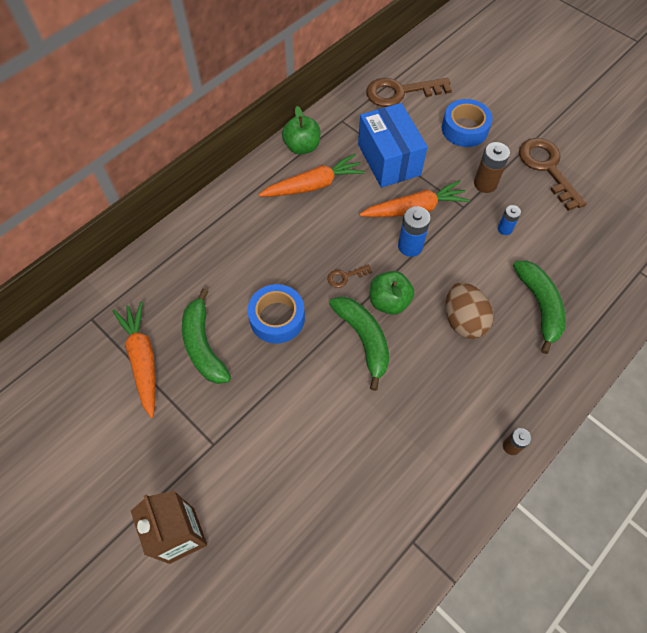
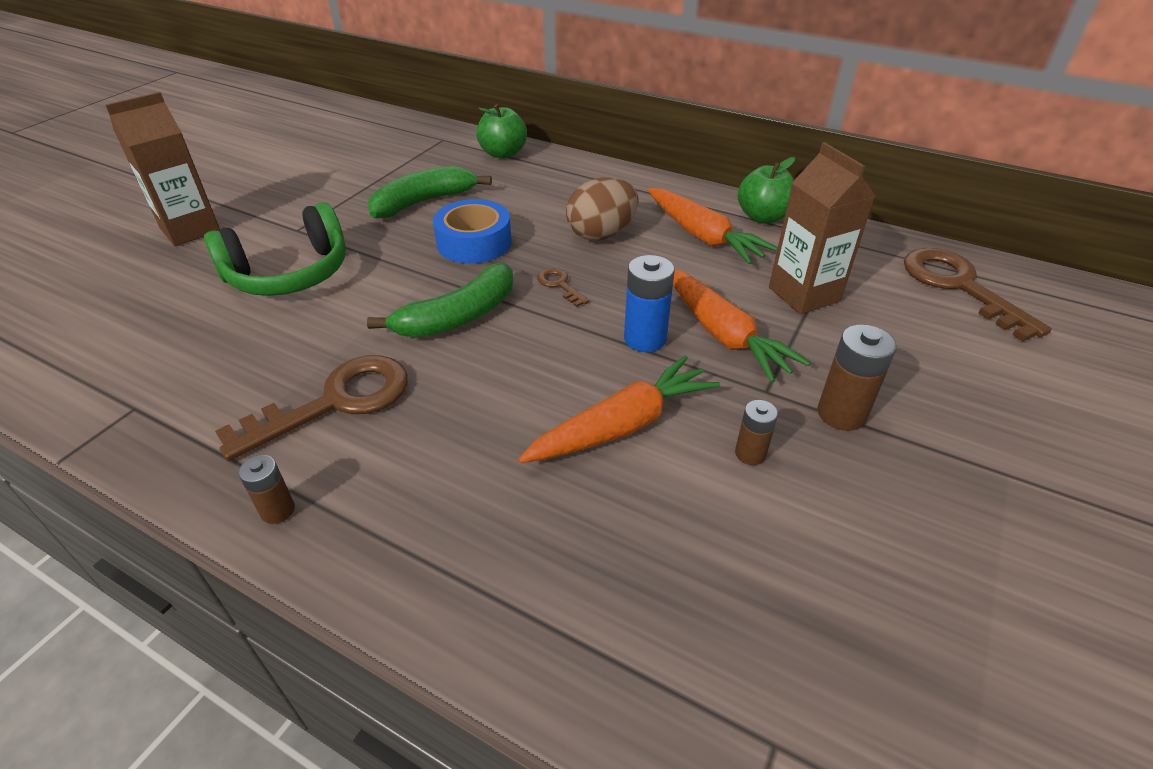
camera: 75 degrees right, 20 degrees down
orange carrot [113,301,155,418] -> orange carrot moved to [518,355,720,463]
blue box [358,103,427,188] -> brown carton [769,142,875,314]
green apple [370,271,414,315] -> green apple moved to [476,104,527,159]
blue tape [442,99,493,147] -> none
brown egg [446,282,494,339] -> brown egg moved to [566,177,638,241]
blue battery [498,205,521,235] -> brown battery [735,400,778,465]
green banana [513,261,566,354] -> none
brown key [519,138,587,211] -> brown key moved to [215,355,408,461]
none -> green headphones [204,202,346,296]

